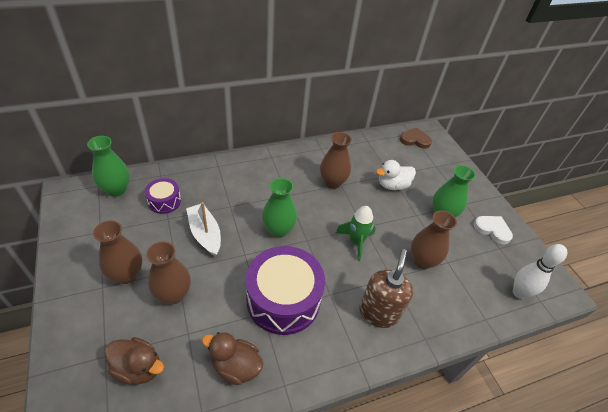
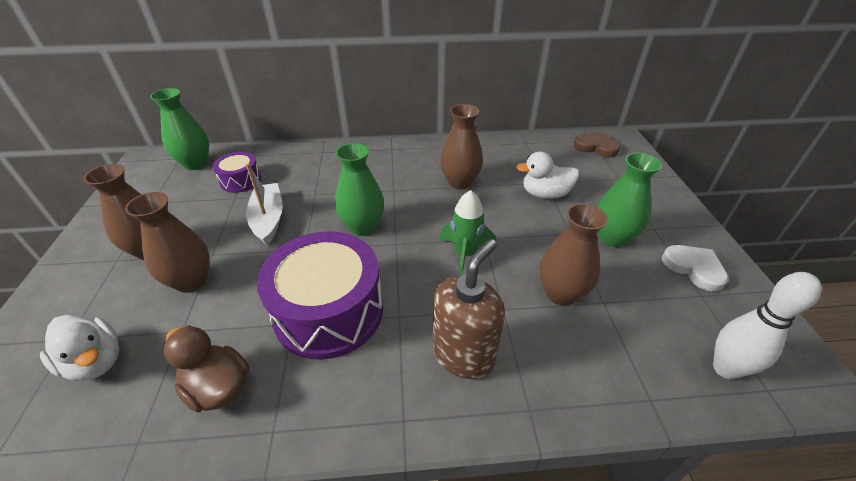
camera: 20 degrees right, 5 degrees down
brown duck [104,337,164,384] -> white duck [40,315,119,381]

